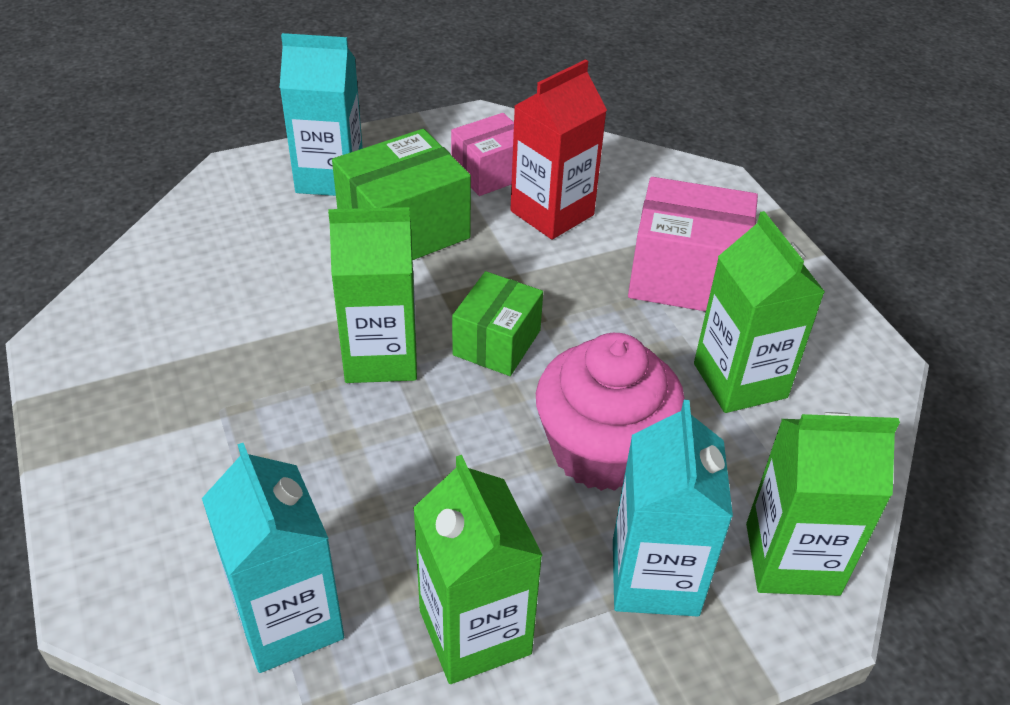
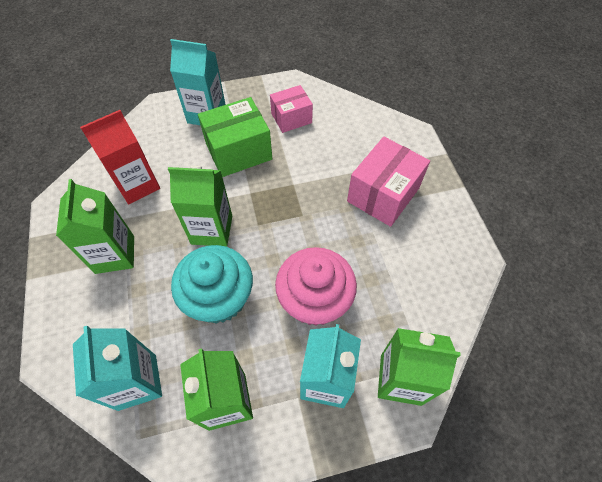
camera: 10 degrees right, 15 degrees up
green box [452,271,543,376] -> none
red carton [510,59,607,239] -> red carton moved to [80,110,160,204]
pink box [628,177,758,312] -> pink box turned 75 degrees counterclockwise [347,137,430,227]
green carton [694,211,825,413] -> green carton moved to [56,179,134,274]
none -> turquoise cupcake [171,245,253,324]

